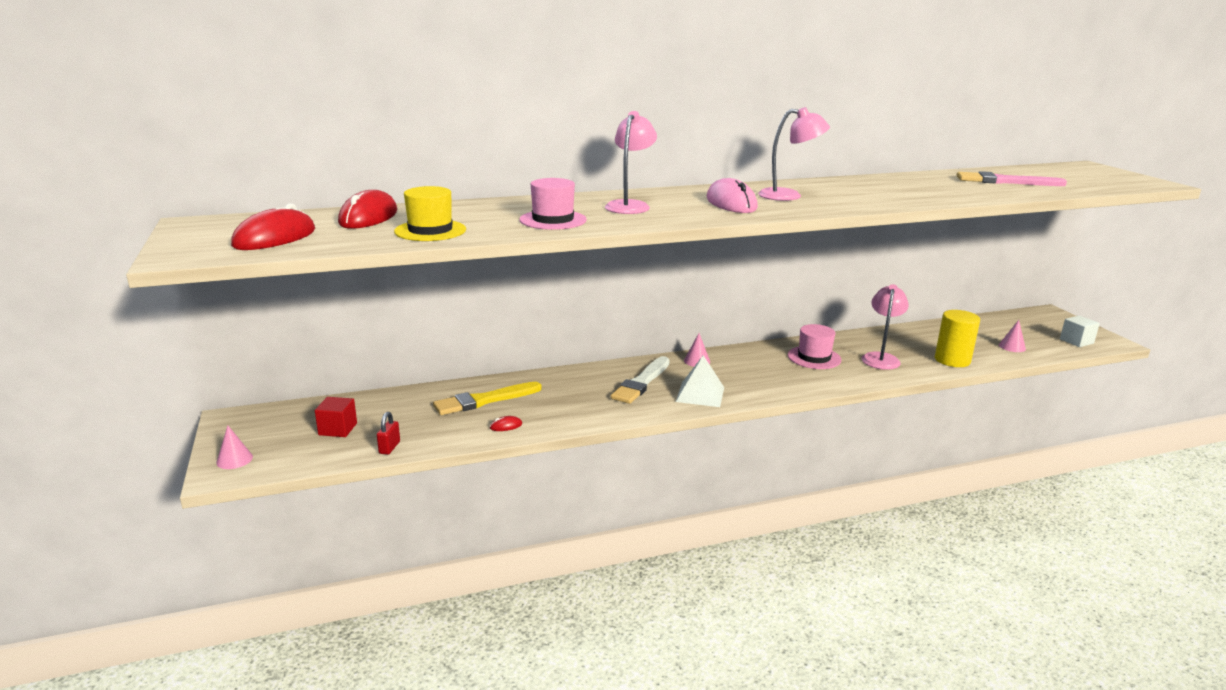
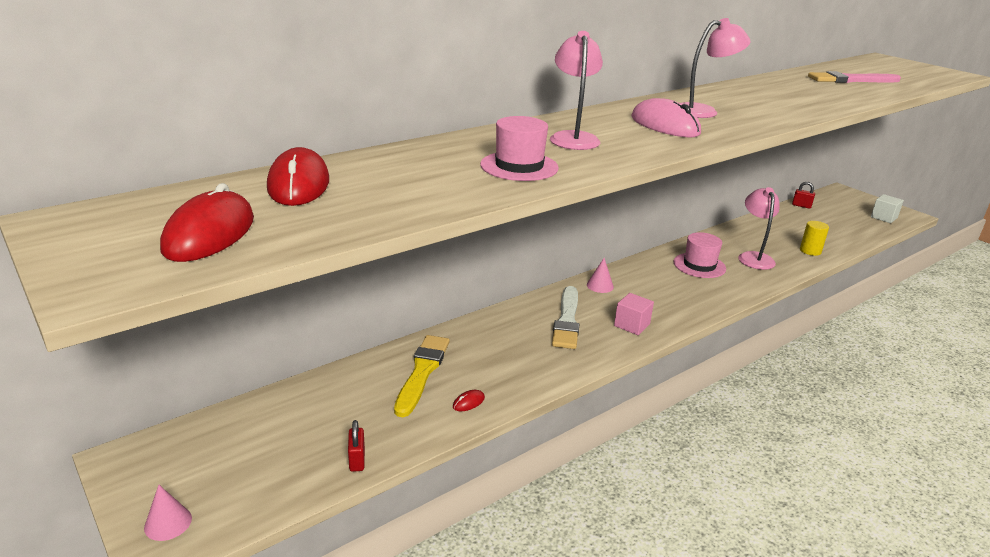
camera: 20 degrees left, 5 degrees up
red cube [315,397,357,437] -> none
yellow hat [394,186,466,241] -> none
yellow brush [433,382,542,415] -> yellow brush turned 150 degrees clockwise [394,335,450,417]
white pyramid [676,355,724,407] -> pink cube [614,293,654,335]
yellow cylinder [935,310,980,367] -> yellow cylinder [800,221,829,256], size x0.65
pink cone [999,320,1026,352] -> none
none -> red padlock [792,182,815,209]

